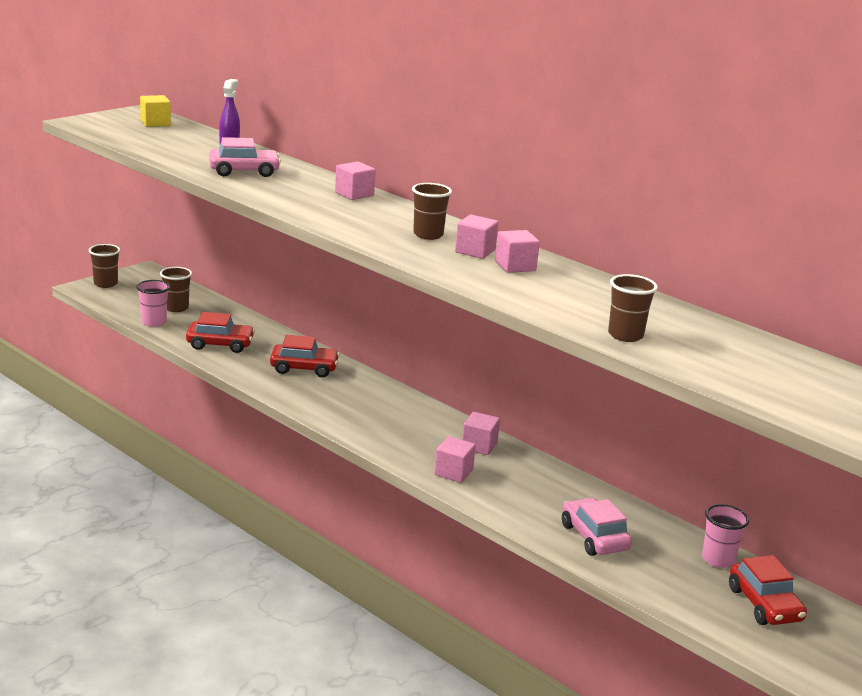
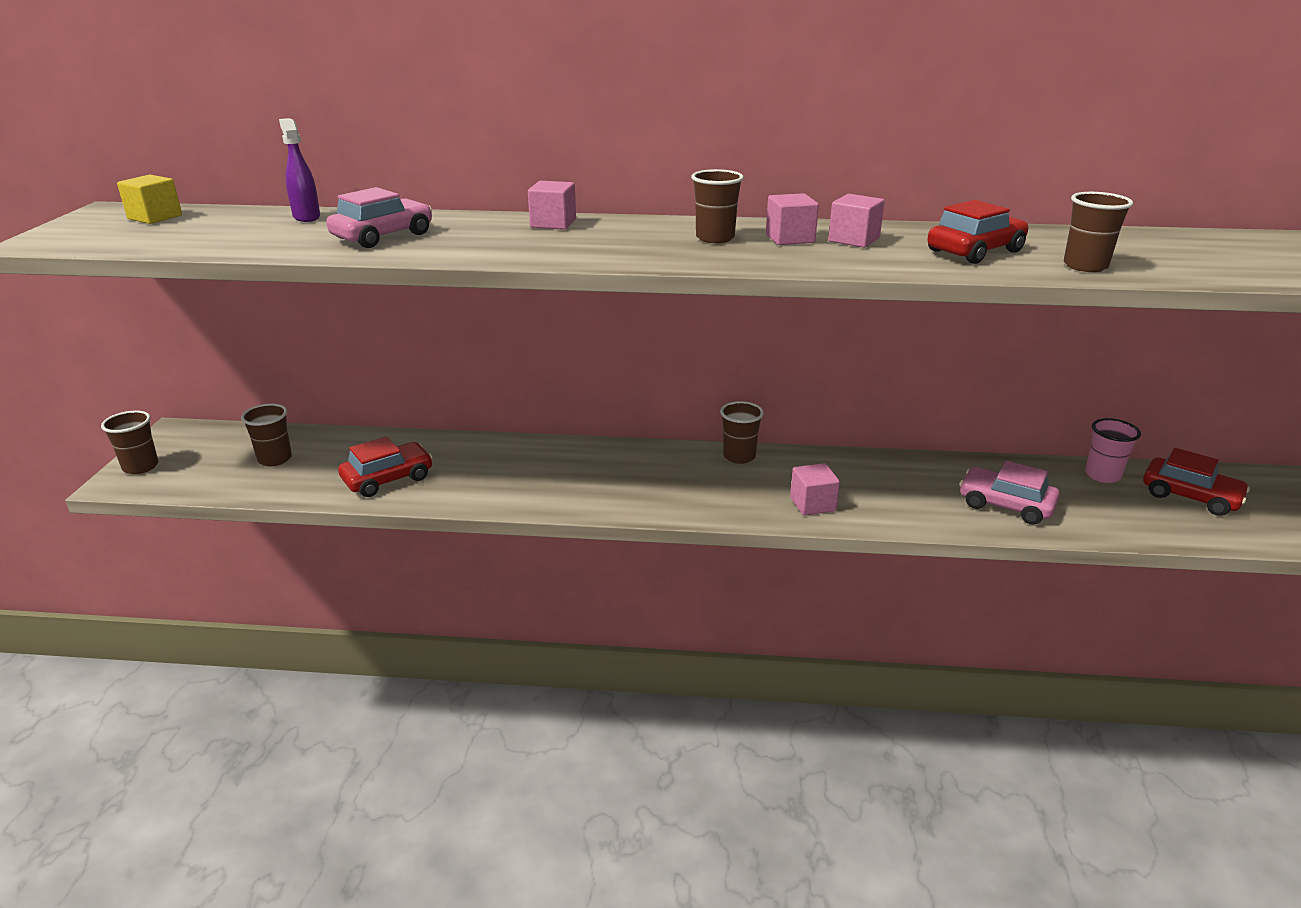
camera: 35 degrees left, 5 degrees up
pink cup [136,280,170,327] -> none
red car [270,335,340,377] -> red car moved to [927,200,1028,264]
pink cube [462,412,500,455] -> none
none -> brown cup [720,401,764,464]

